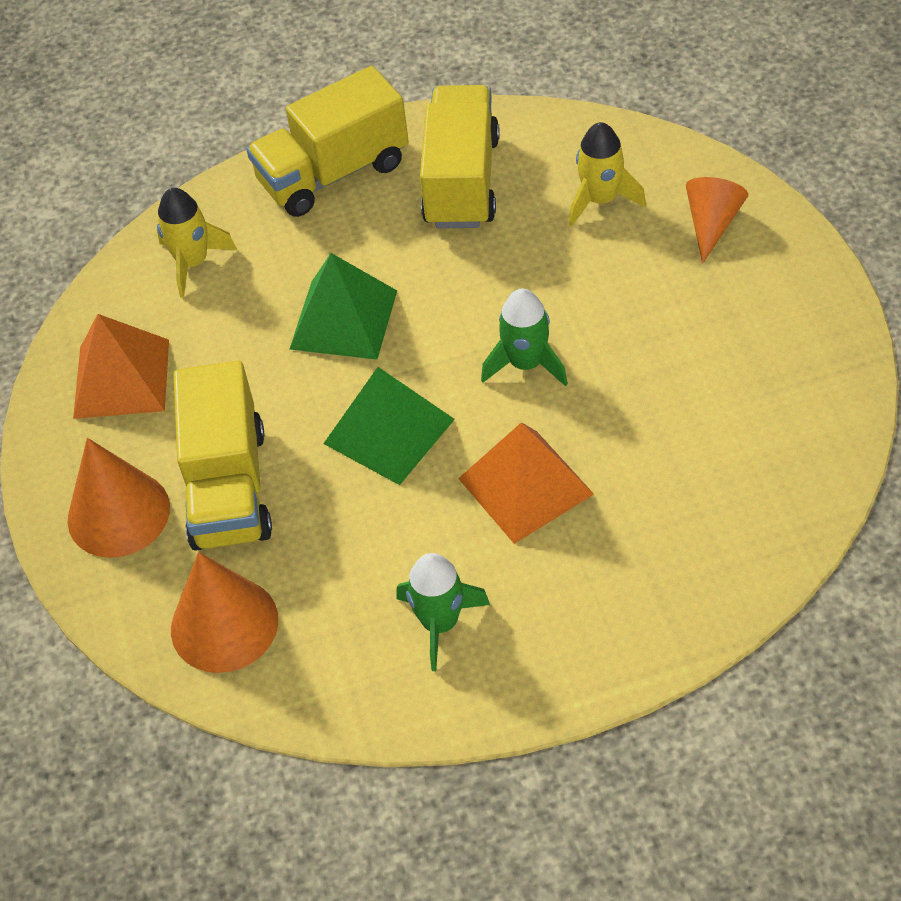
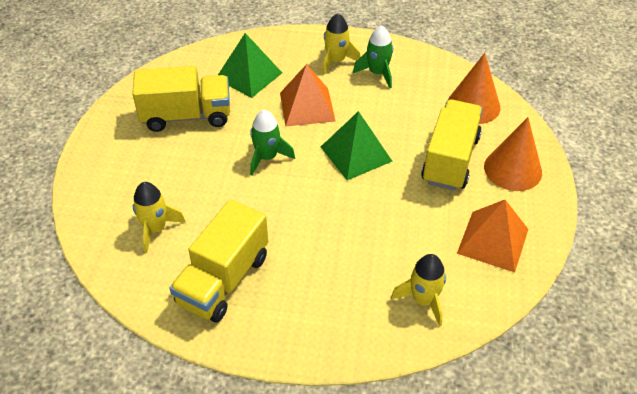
camera: 160 degrees left, 5 degrees down
yellow truck [246,66,409,217] -> yellow truck moved to [132,66,230,132]
green pyramid [290,253,397,360] -> green pyramid moved to [218,33,282,98]
orange cone [686,177,748,263] -> none
none -> yellow rocket [322,13,361,75]

